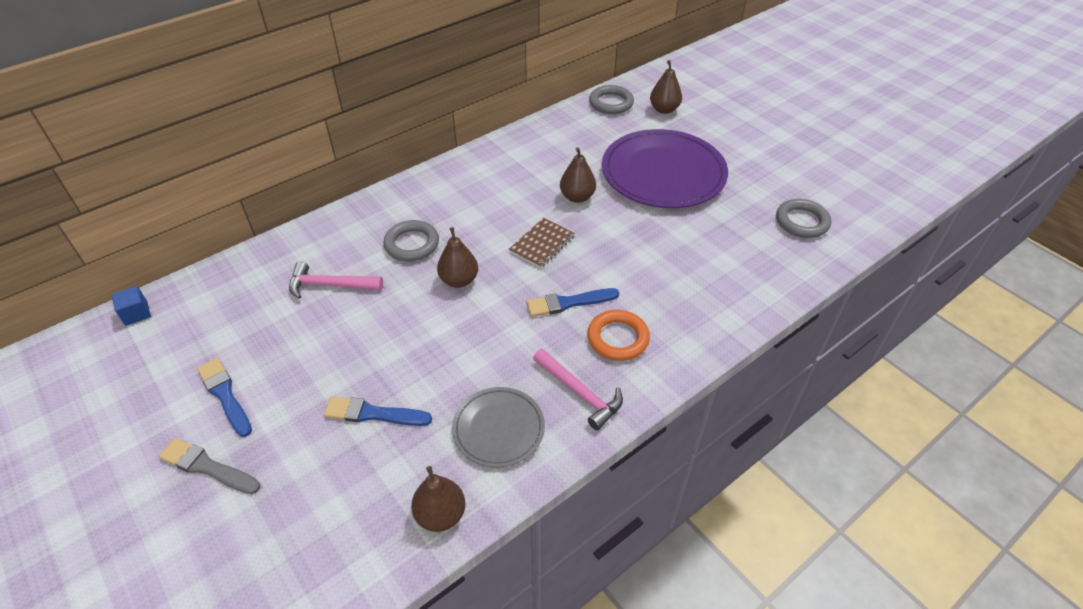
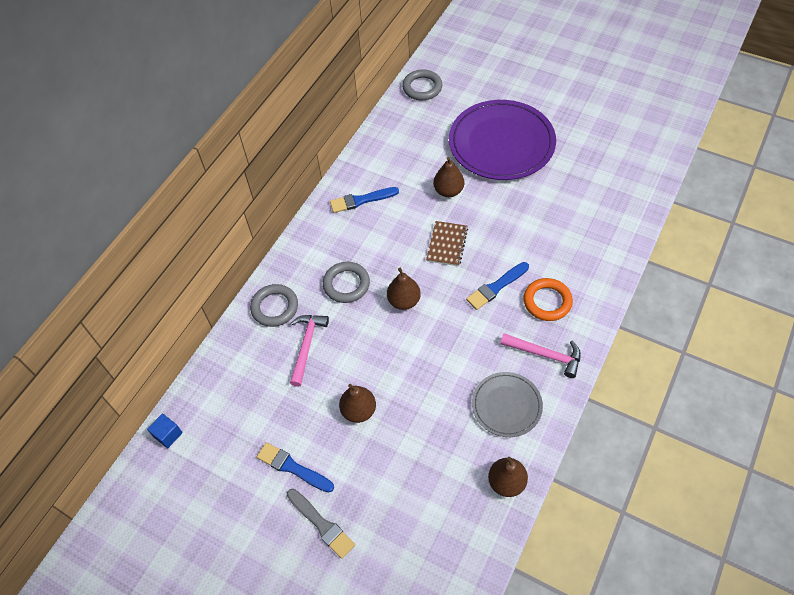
camera: 20 degrees left, 10 degrees up
grey brush [159,438,260,494] -> grey brush turned 135 degrees counterclockwise [287,489,355,559]
pink hammer [289,262,383,299] -> pink hammer turned 120 degrees clockwise [290,315,329,387]
blue brush [324,397,432,426] -> blue brush moved to [330,187,399,213]
brown pear [650,60,682,114] -> brown pear moved to [339,384,376,423]
grey ring [776,199,831,238] -> grey ring moved to [250,284,298,327]

